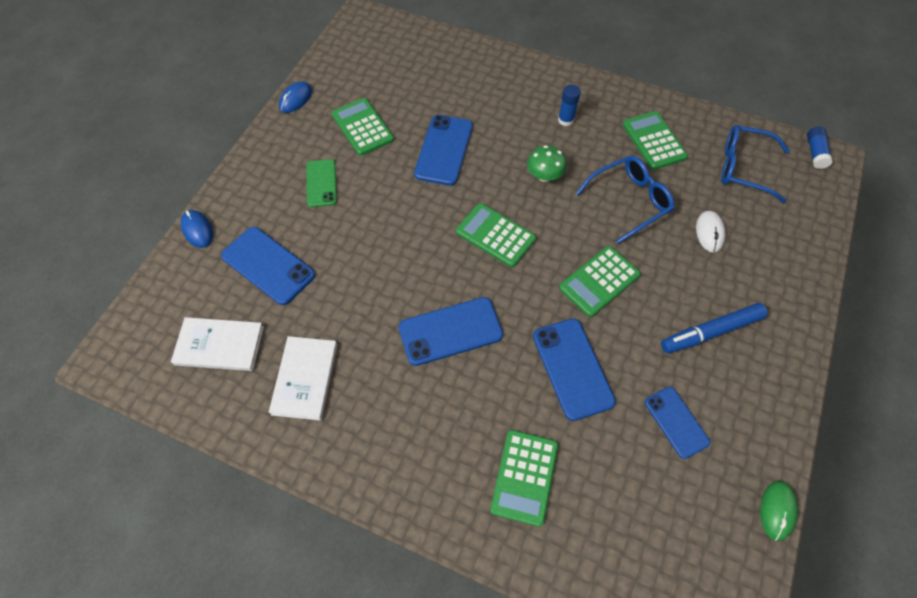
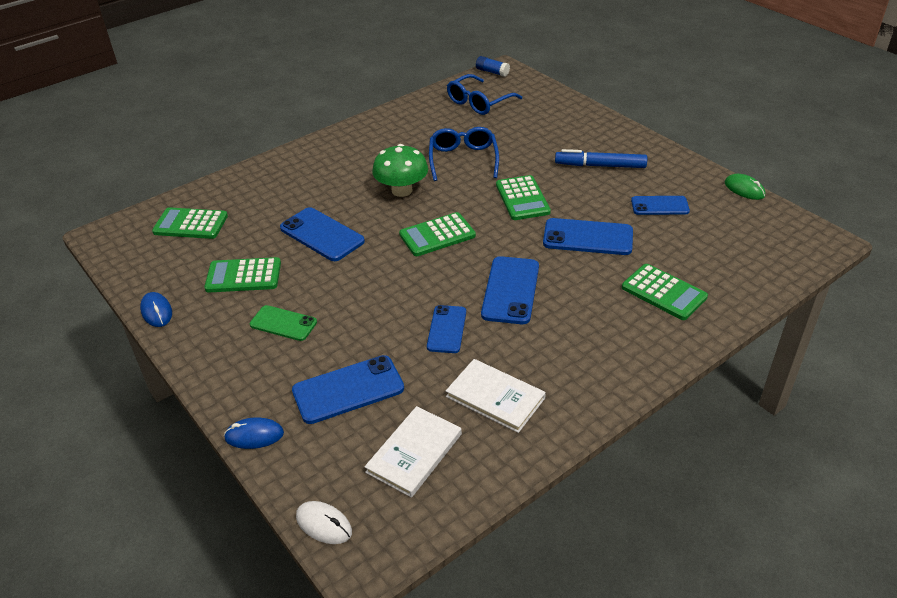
camera: 60 degrees left, 20 degrees down
green mushroom [527,145,567,182] -> green mushroom [372,144,428,197], size x1.51
blue glue stick [558,85,581,126] -> none
green calculator [623,111,688,170] -> green calculator moved to [152,207,228,239]
blue marker [661,303,768,353] -> blue marker turned 90 degrees clockwise [555,149,647,168]
white mouse [696,211,725,253] -> white mouse moved to [296,501,352,544]
none -> blue phone [427,305,466,353]

